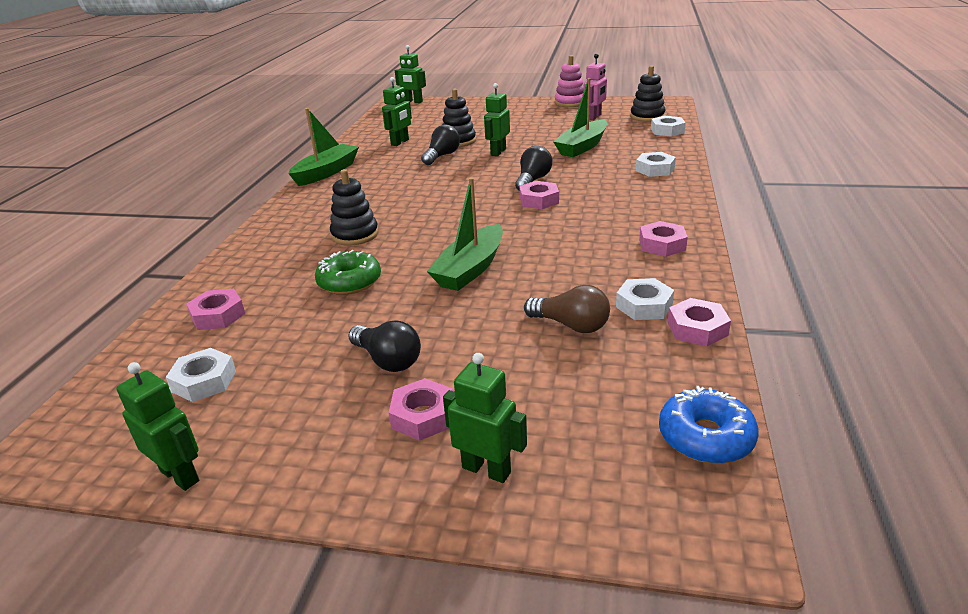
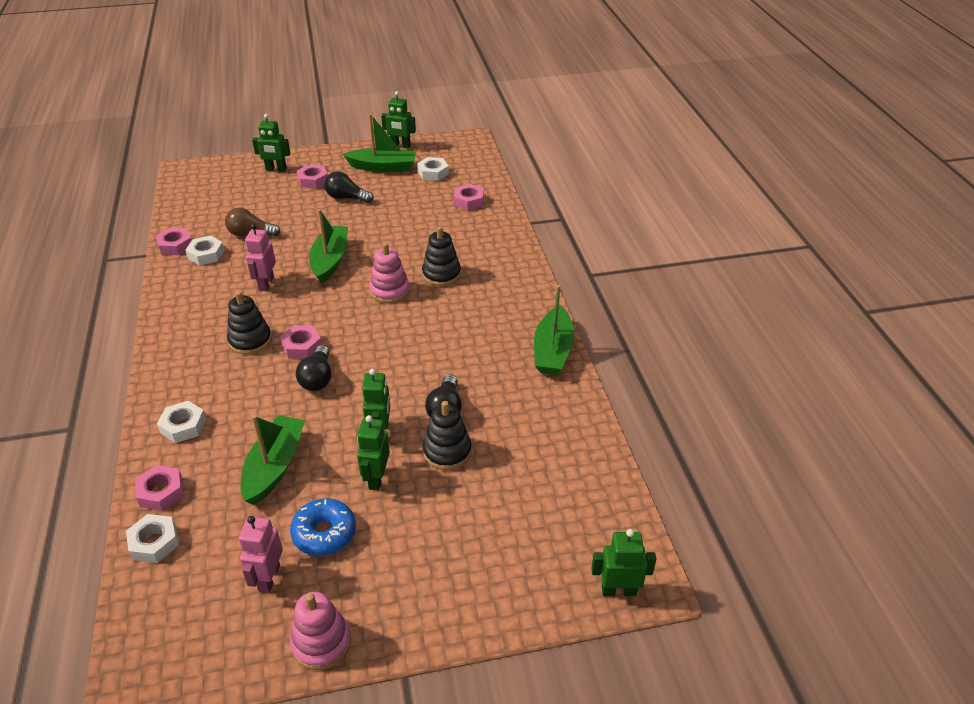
camera: 155 degrees right, 10 degrees up
green donut [315,250,381,295] -> none
green robot [382,77,412,146] -> green robot moved to [357,415,390,490]
black stacking toy [630,66,666,122] -> black stacking toy moved to [227,291,272,355]
pink nut [639,221,688,257] -> pink nut moved to [135,465,184,511]
blue donut [659,386,759,464] -> blue donut moved to [290,498,356,556]
none -> pink robot [245,224,276,291]
none -> green boat [343,114,416,172]
none -> pink stacking toy [369,243,410,303]

